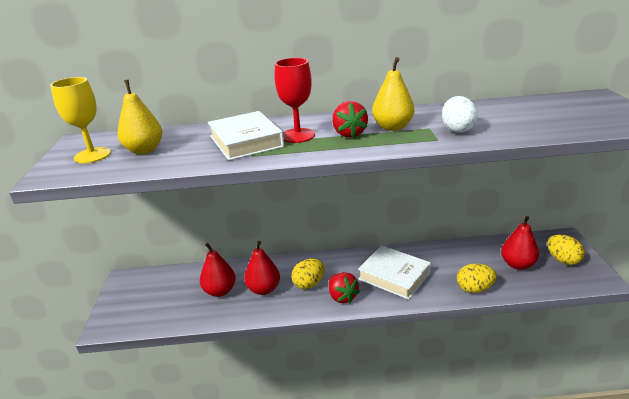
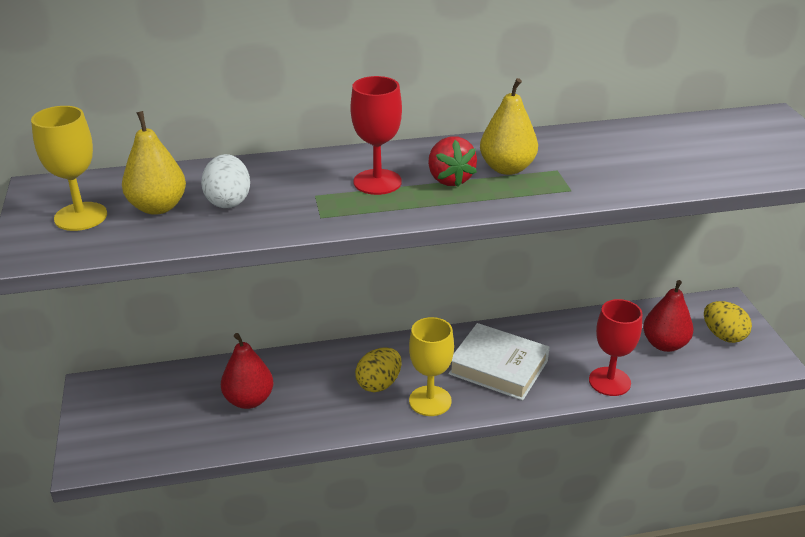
camera: 10 degrees left, 5 degrees up
white book [208,111,284,160] -> none
red pear [244,241,280,295] -> none
red strawberry [329,272,360,303] -> yellow goblet [409,317,454,416]
white egg [442,96,478,133] -> white egg moved to [201,154,250,208]
yellow egg [457,263,497,293] -> red goblet [589,299,642,396]

